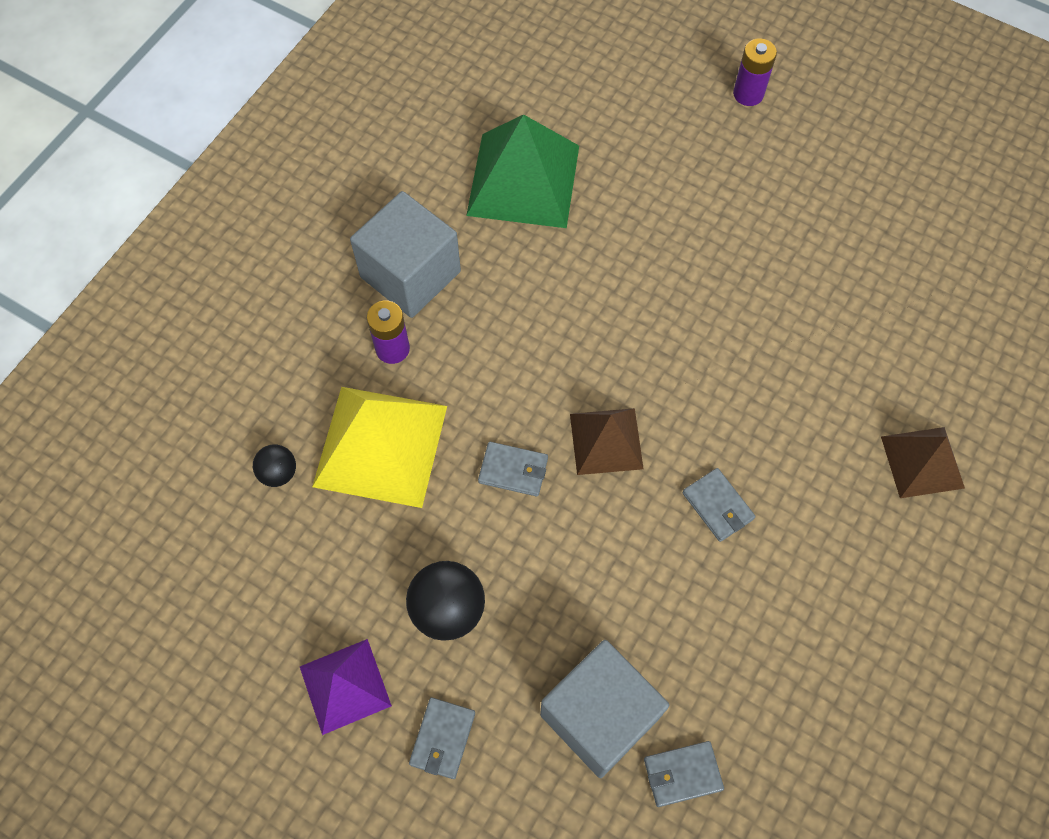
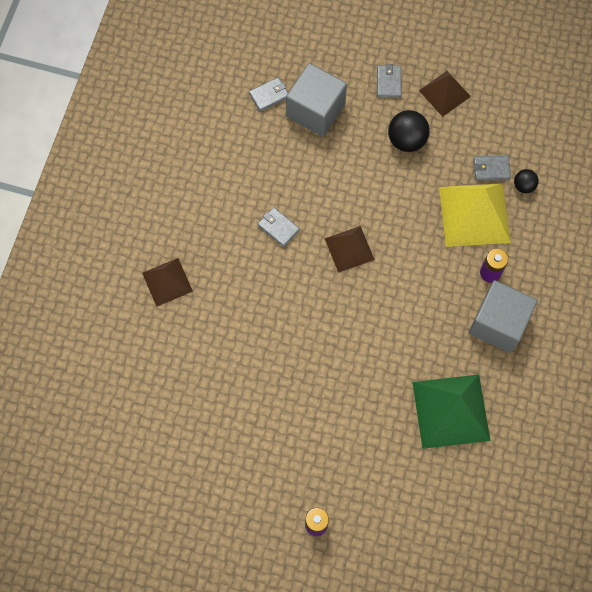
camera: 165 degrees right, 5 degrees up
purple pyramid [300,639,392,735] -> brown pyramid [419,71,471,117]
grey wallet [478,442,548,497] -> grey wallet moved to [473,156,511,181]

